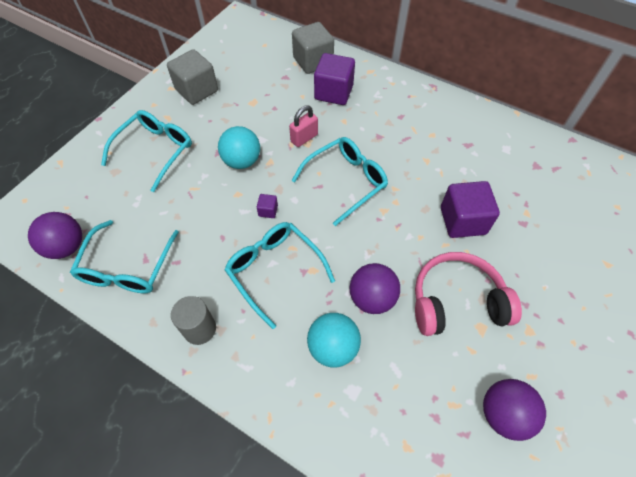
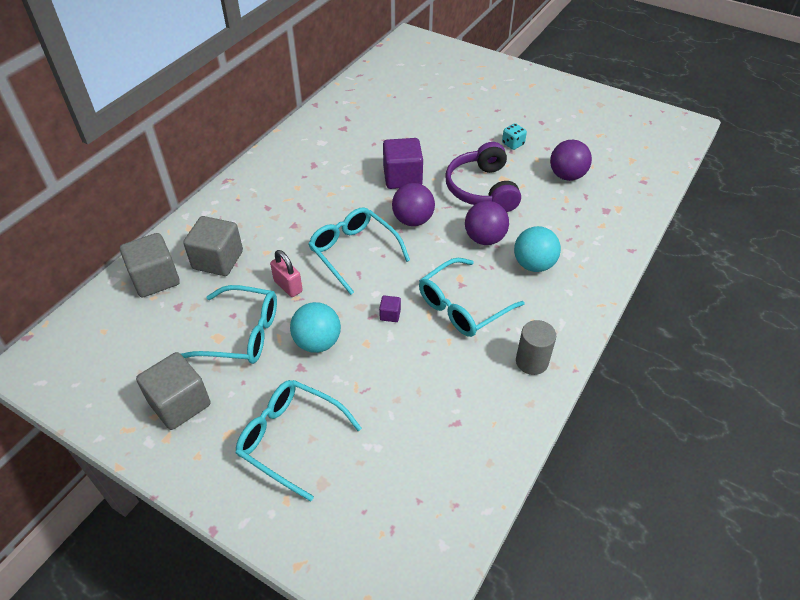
camera: 90 degrees left, 10 degrees down
purple ball [28,212,82,259] -> purple ball moved to [392,183,435,226]
turquoise glasses [70,220,179,293] -> turquoise glasses moved to [181,285,277,364]
purple cube [314,53,355,105] -> grey cube [183,216,243,276]
pink headphones [415,252,522,336] -> purple headphones [445,142,521,212]
none -> turquoise dice [502,123,527,150]

